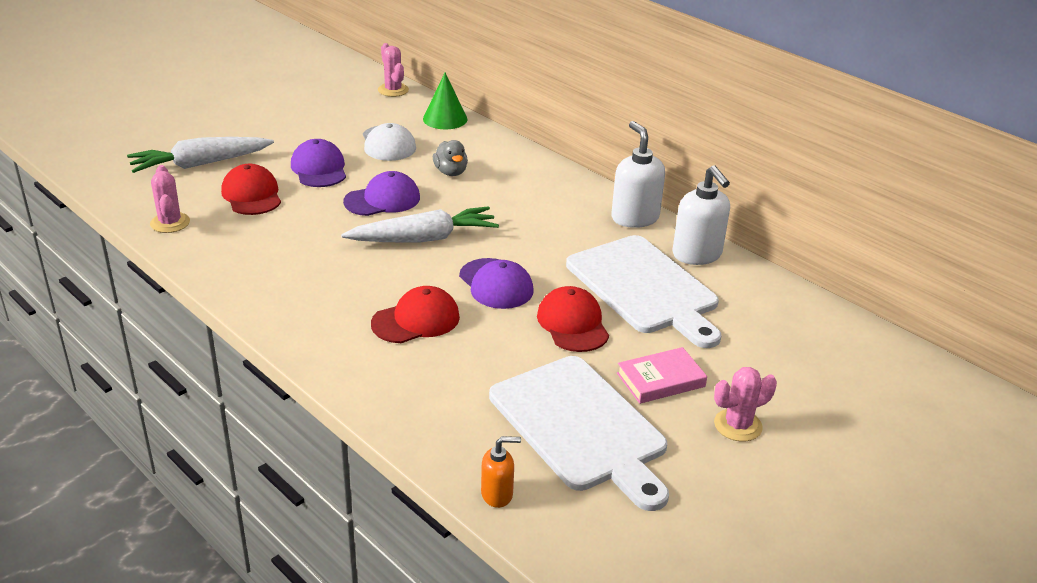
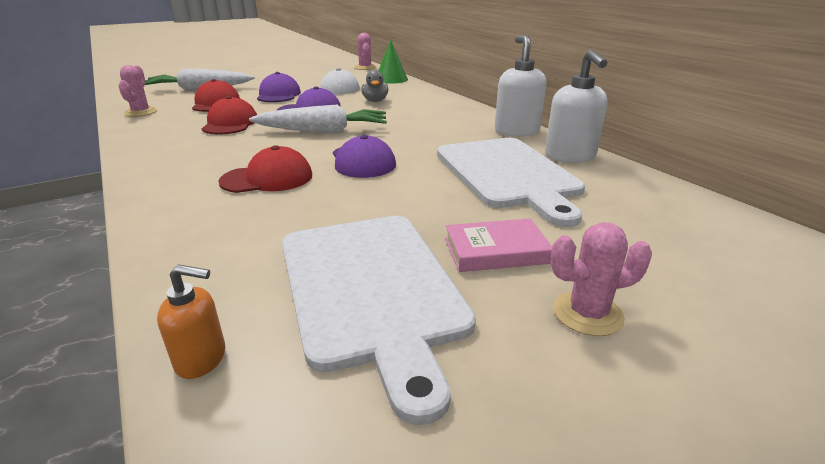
camera: 15 degrees right, 5 degrees down
red cap [537,286,609,352] -> red cap moved to [202,96,257,135]

